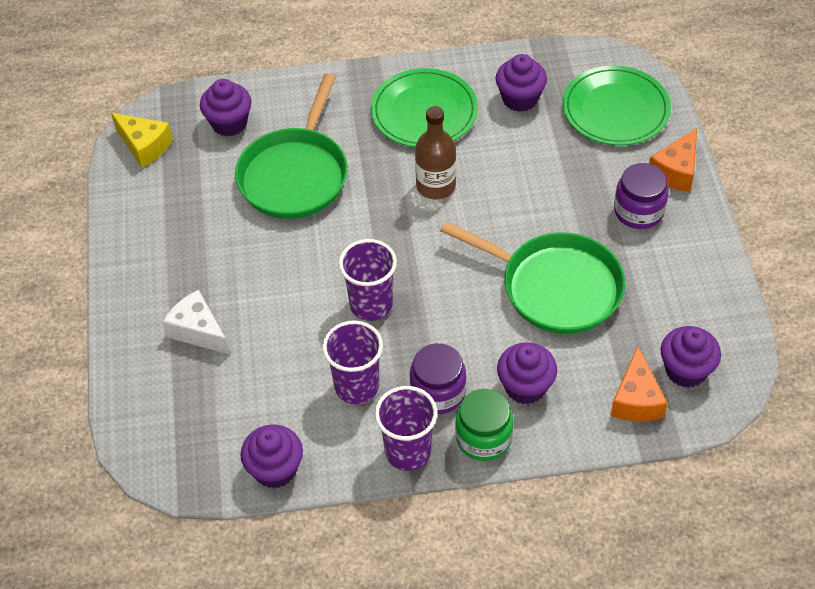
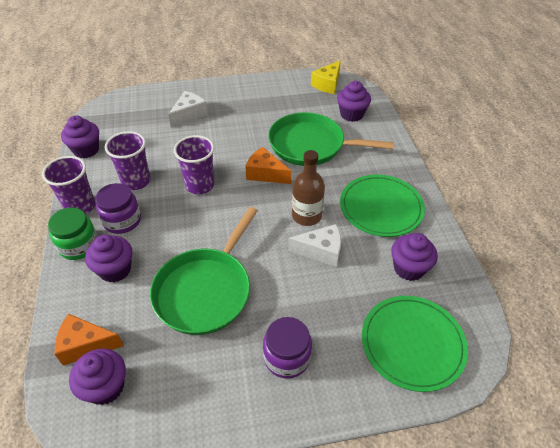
camera: 85 degrees right, 5 degrees down
orange cheese [649,128,697,192] -> orange cheese moved to [245,147,291,184]
none -> white cheese [288,224,341,267]

